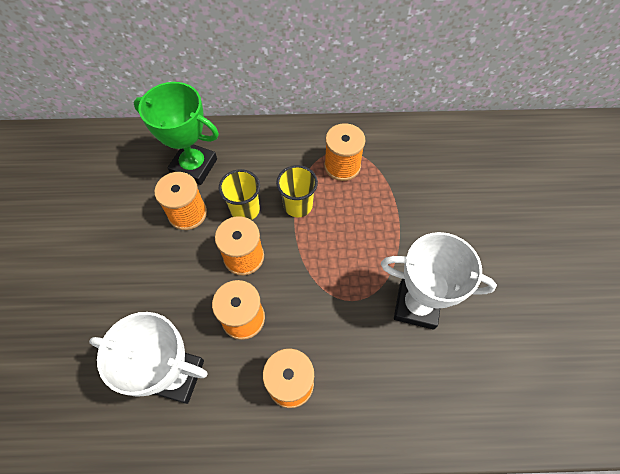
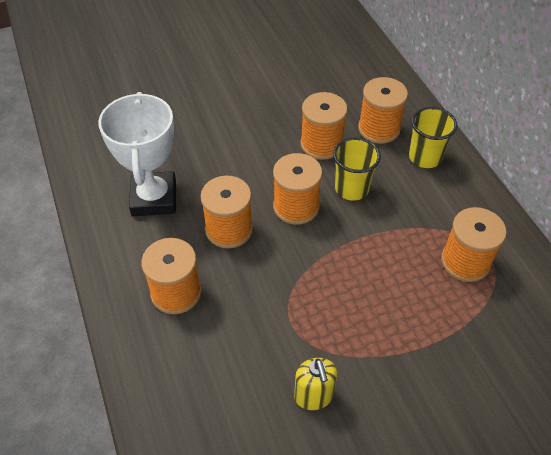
camera: 70 degrees right, 10 degrees down
green trophy [133,82,219,185] -> orange spool [358,77,408,144]
yellow cup [276,165,318,217] -> yellow cup moved to [409,107,457,168]
white trophy [381,232,497,330] -> yellow soap dispenser [294,358,337,410]

